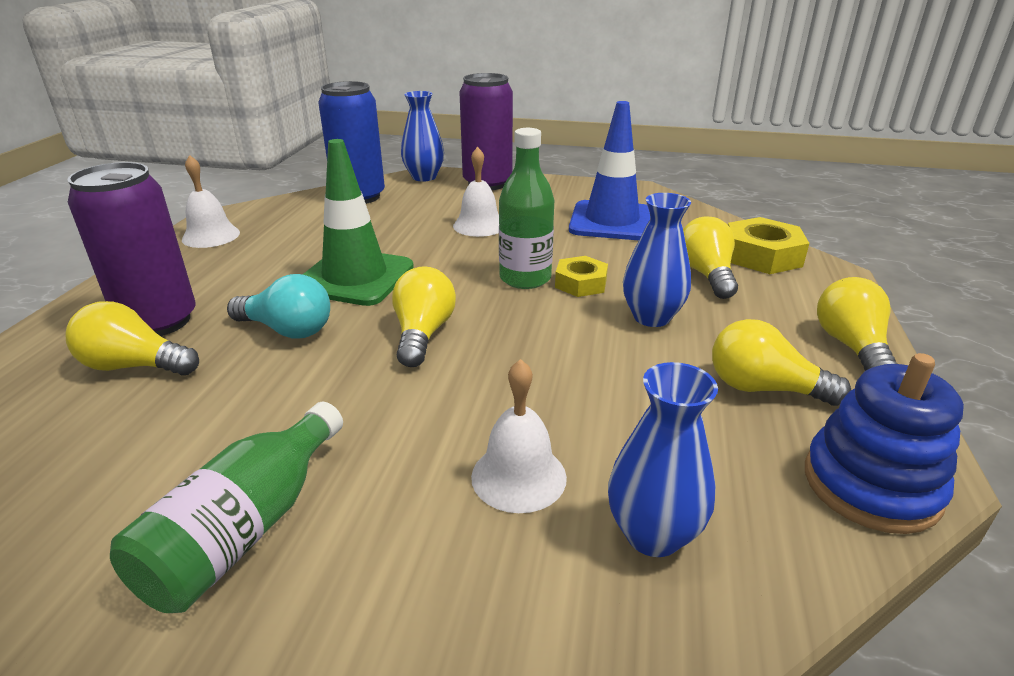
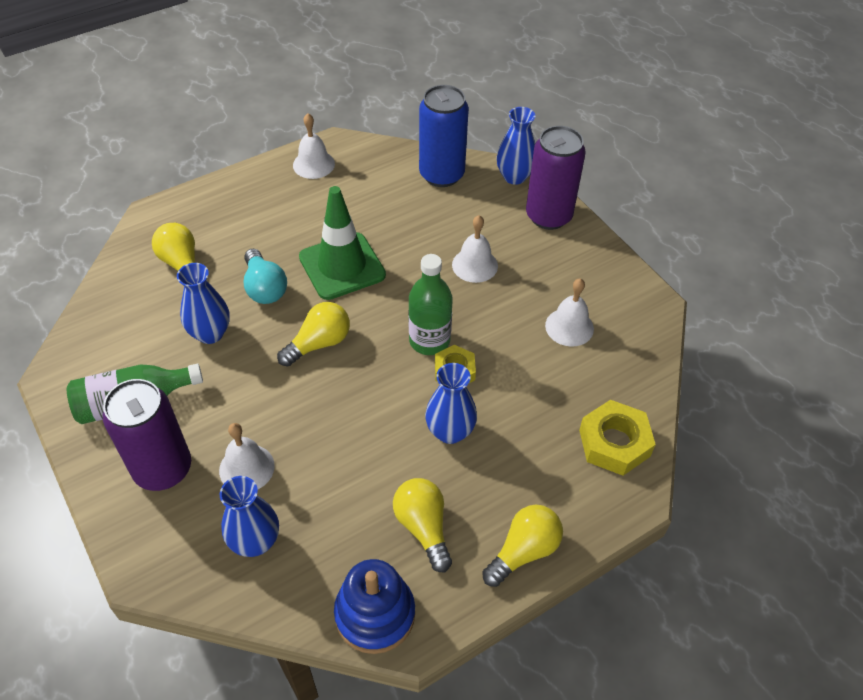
camera: 45 degrees right, 20 degrees up
purple can [67,162,196,336] -> purple can moved to [103,379,191,491]
blue traffic cone [569,101,650,240] -> white bell [545,278,594,347]
yellow light bulb [683,216,738,299] -> none
none -> blue vase [177,263,230,344]

